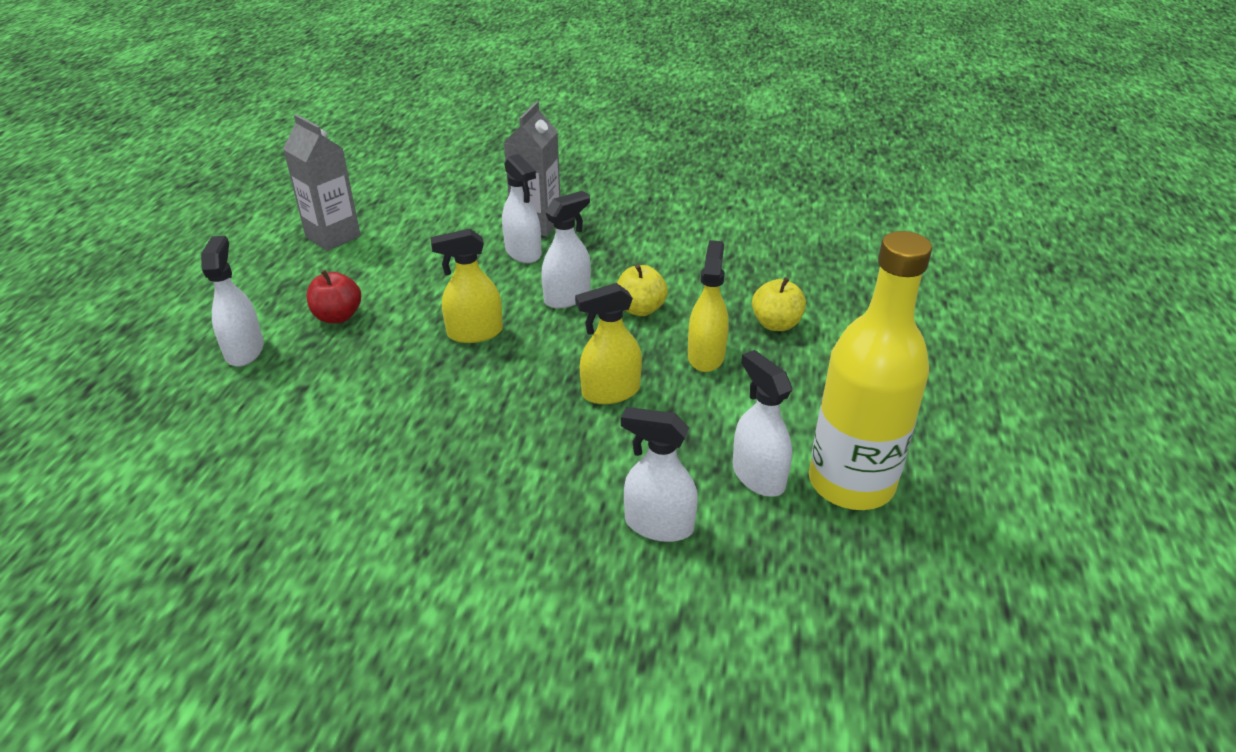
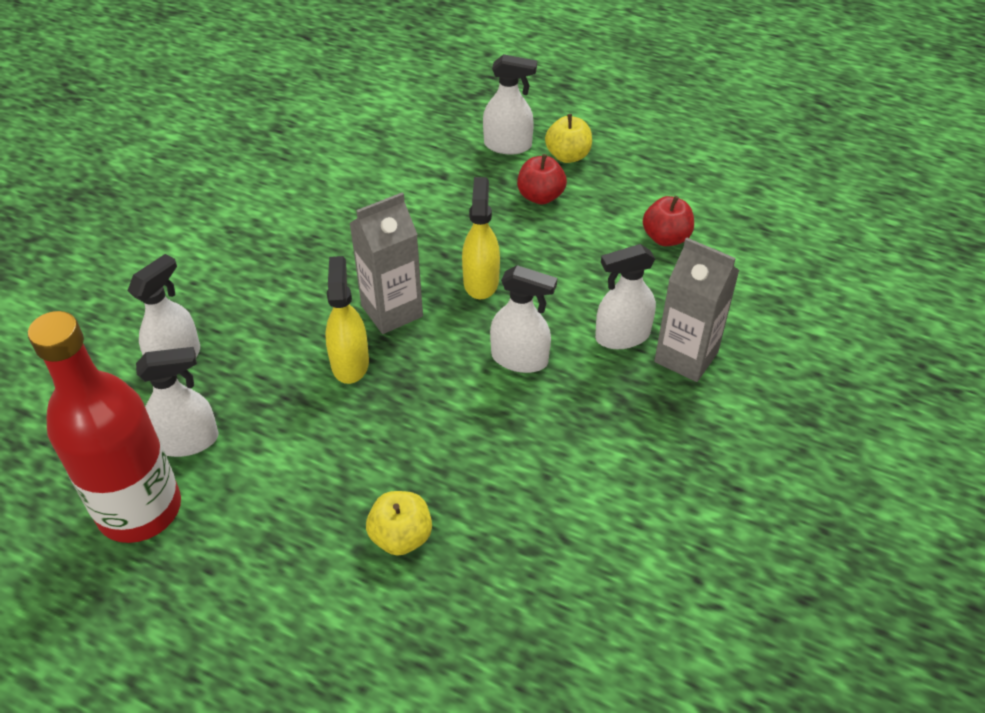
camera: 105 degrees right, 10 degrees up
grey carton [283,114,361,251] -> grey carton moved to [349,192,423,334]
white spray bottle [541,191,591,309] -> white spray bottle turned 45 degrees counterclockwise [490,265,557,373]
yellow apple [617,264,668,316] -> yellow apple moved to [545,114,592,163]
yellow spray bottle [688,240,729,372] -> none
yellow bottle [809,231,932,510] -> red bottle [28,311,181,543]
none -> red apple [643,196,694,246]

